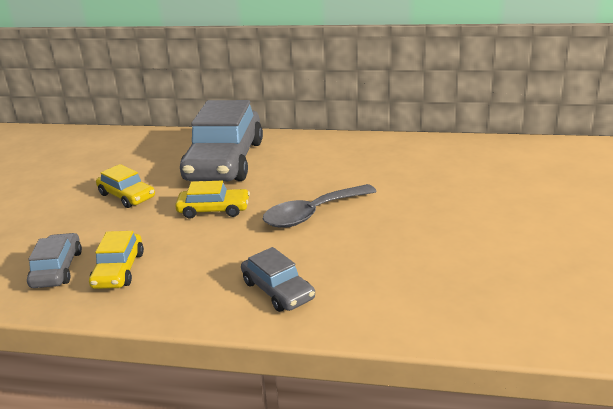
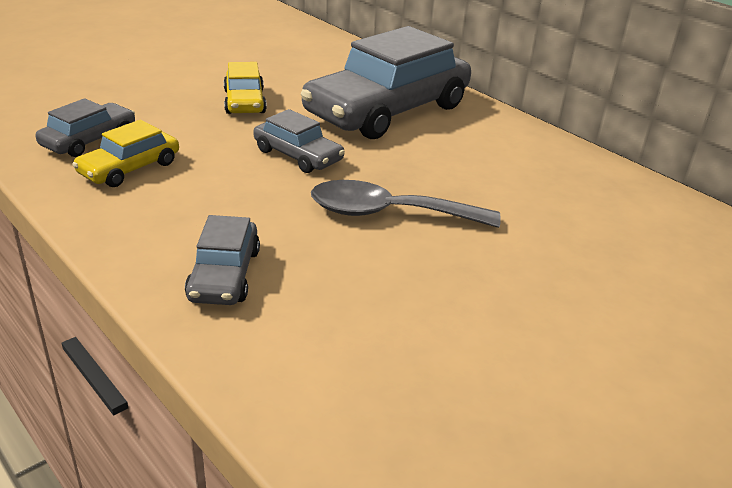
camera: 35 degrees right, 5 degrees up
yellow car [175,181,250,219] -> grey car [253,109,345,173]

